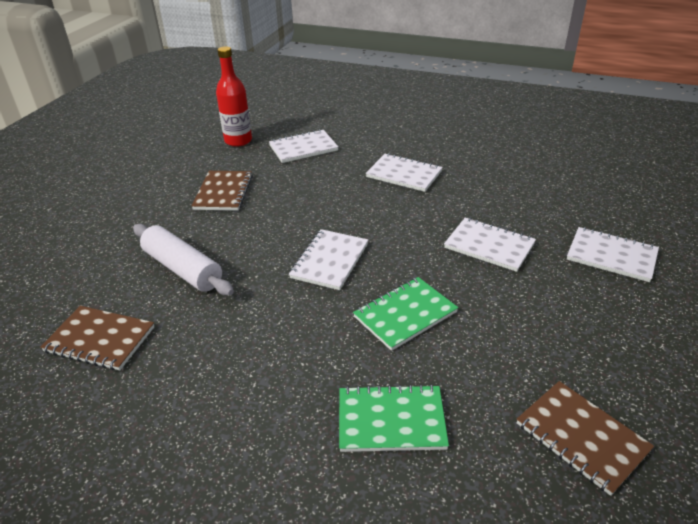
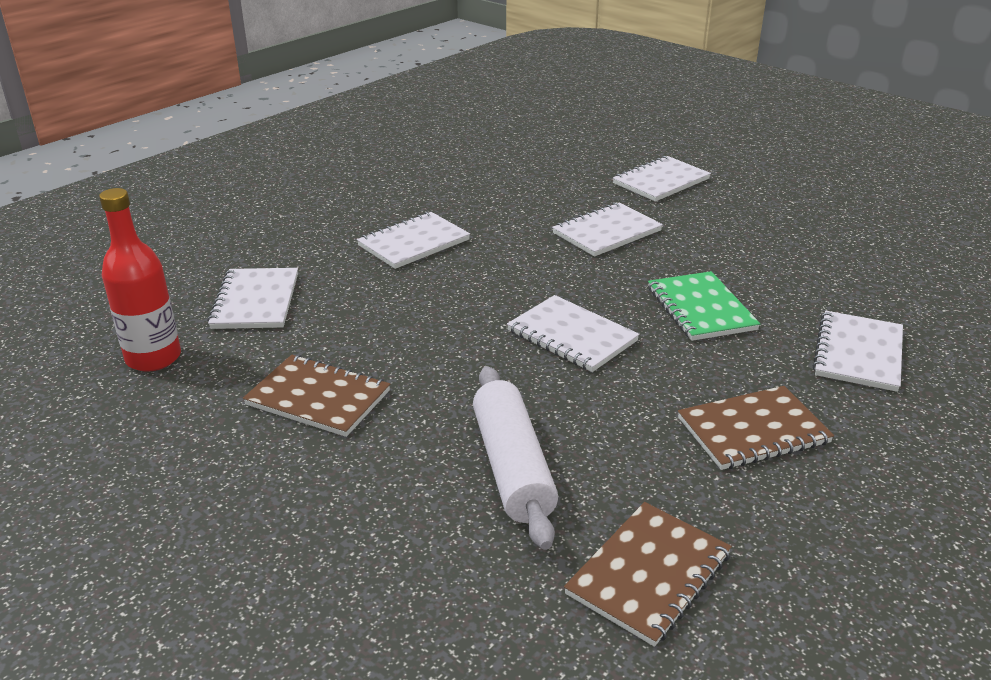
camera: 70 degrees left, 5 degrees down
white rolling pin [133,224,234,295] -> white rolling pin turned 75 degrees counterclockwise [473,366,558,550]
green notebook [339,384,449,452] -> white notebook [812,311,903,392]
brown notebook [517,381,654,496] -> brown notebook moved to [678,386,834,470]

